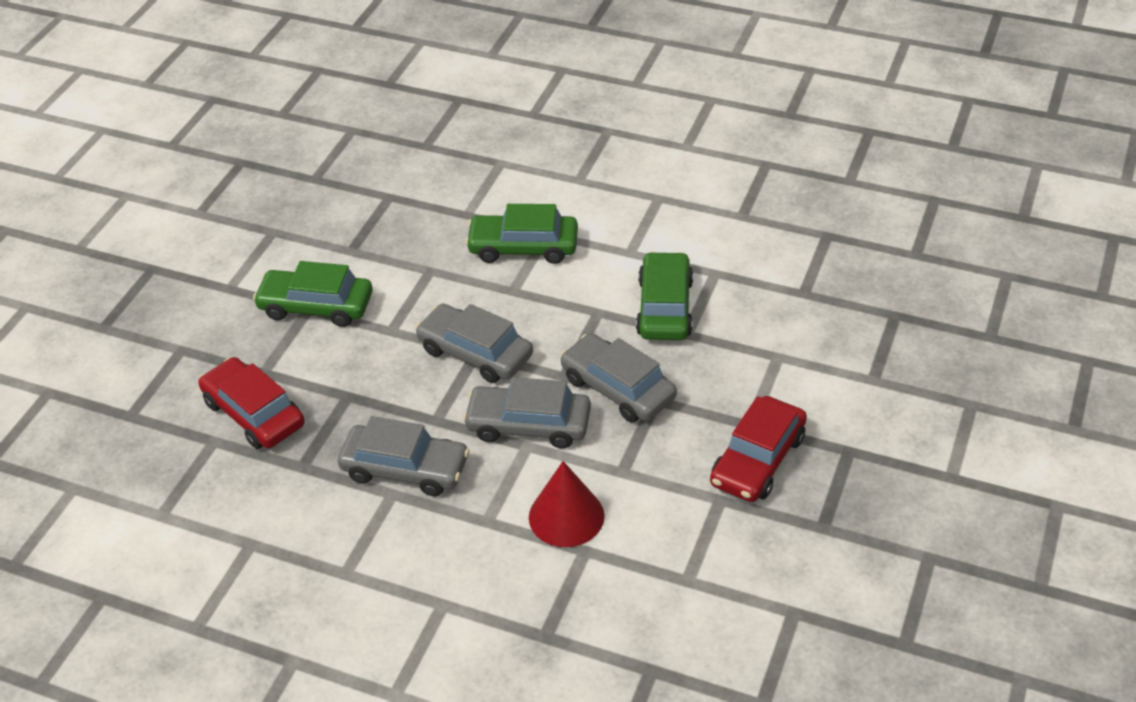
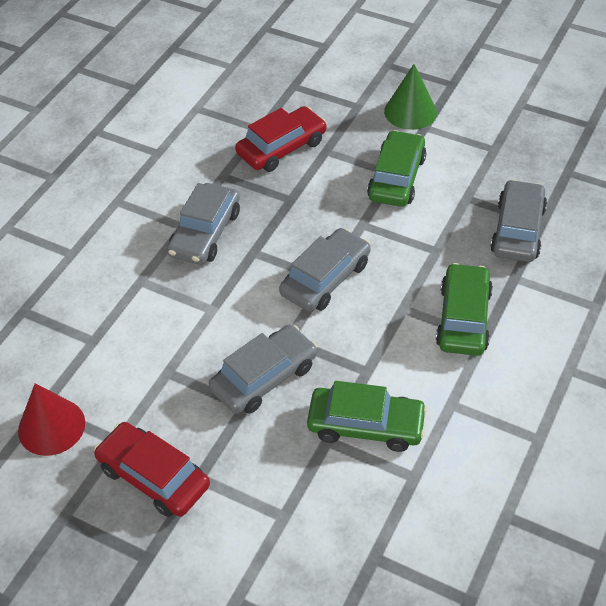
camera: 95 degrees right, 5 degrees up
grey car [463,377,591,449] -> grey car moved to [490,180,547,262]
red cone [529,461,605,547] -> red cone moved to [18,383,85,456]
none -> green cone [384,64,437,130]

